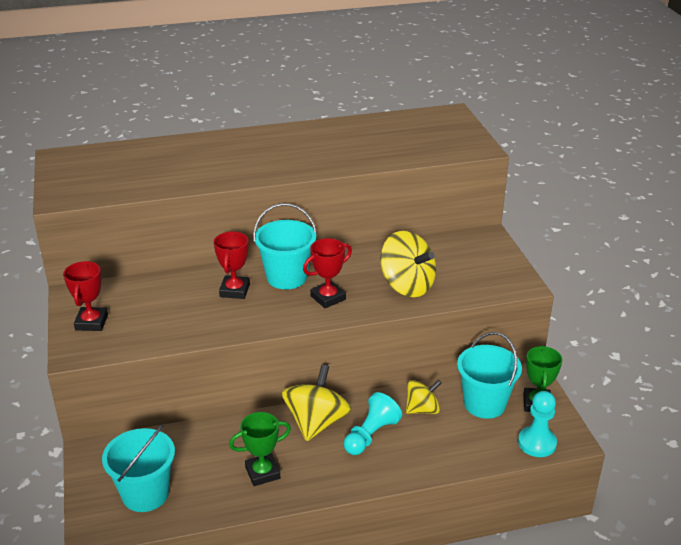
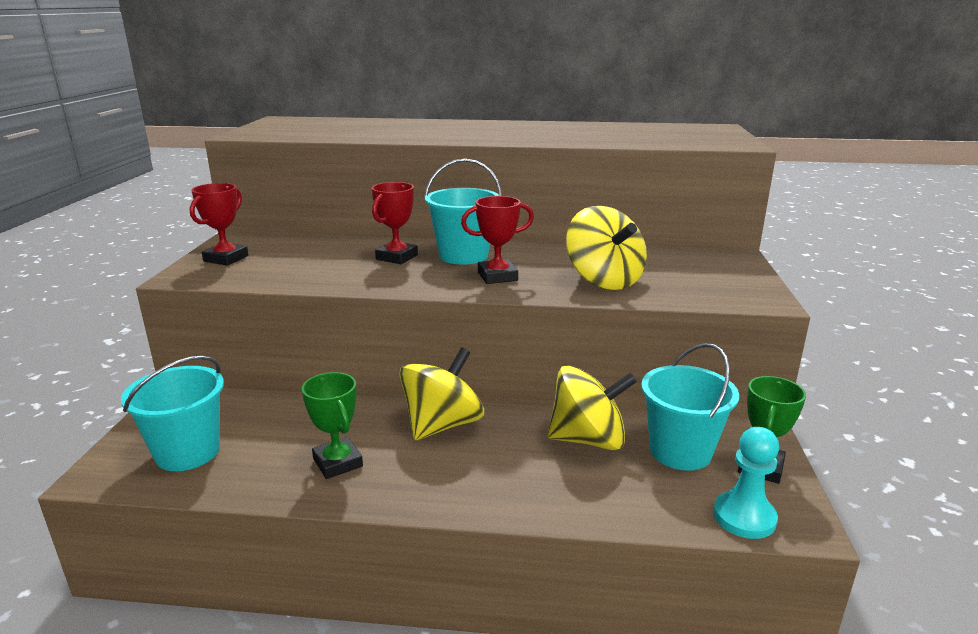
camera: 20 degrees right, 10 degrees down
green trophy [229,412,291,486] -> green trophy turned 60 degrees clockwise [302,372,363,479]
turquoise pawn [344,392,402,455] -> none
yellow spinning top [406,380,441,414] -> yellow spinning top [547,365,637,450], size x1.61

